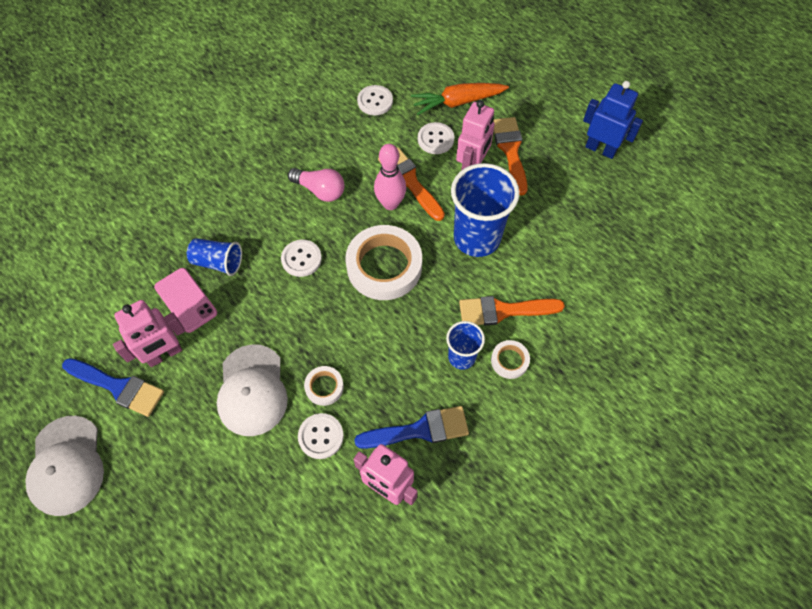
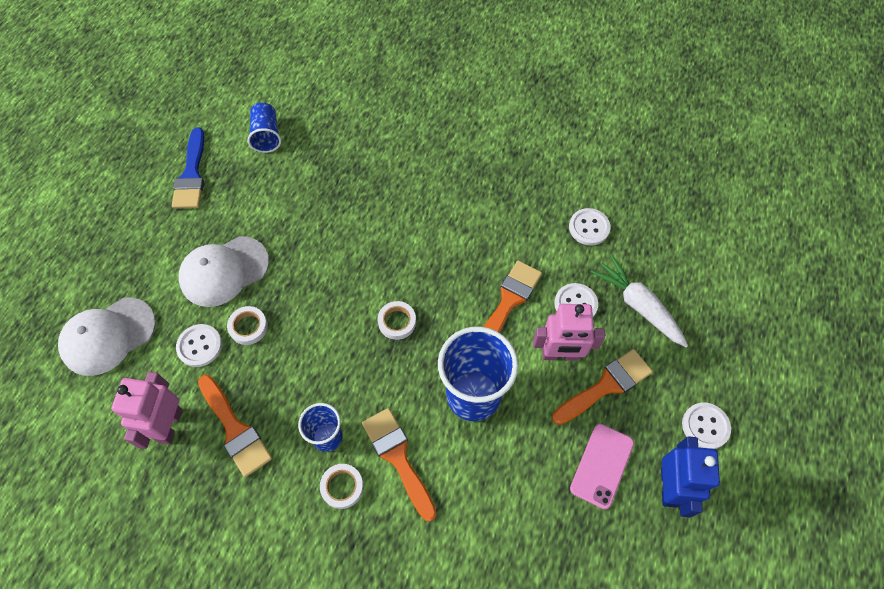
camera: 65 degrees right, 0 degrees up
white cap [25,416,104,516] -> white cap moved to [58,297,156,376]
pink robot [113,300,185,367] -> none
pink phone [154,268,217,333] -> pink phone moved to [570,424,634,509]
blue cup [187,238,242,276] -> blue cup moved to [248,103,281,153]
white button [281,240,322,277] -> white button moved to [682,402,731,449]
pink light bulb [288,168,345,202] -> none
white tape [345,225,422,300] -> white tape [378,301,416,340], size x0.47
blue brush [354,406,469,449] -> orange brush [198,375,272,477]
pink bowling pin [374,144,406,210] -> none
orange carrot [411,83,509,115] -> white carrot [590,254,688,348]

